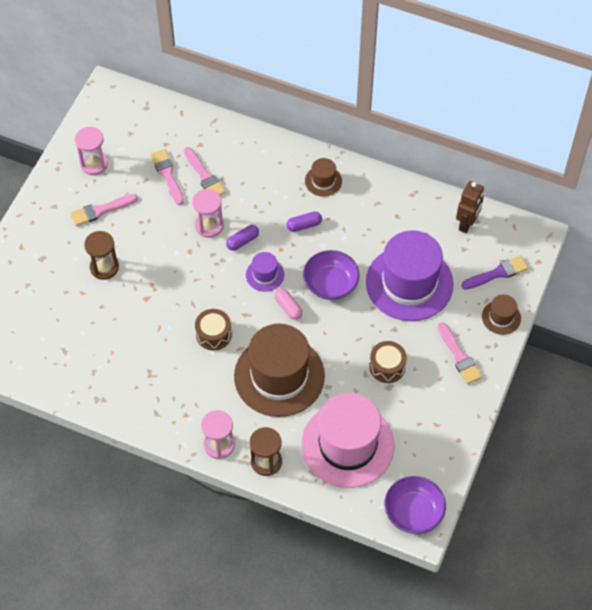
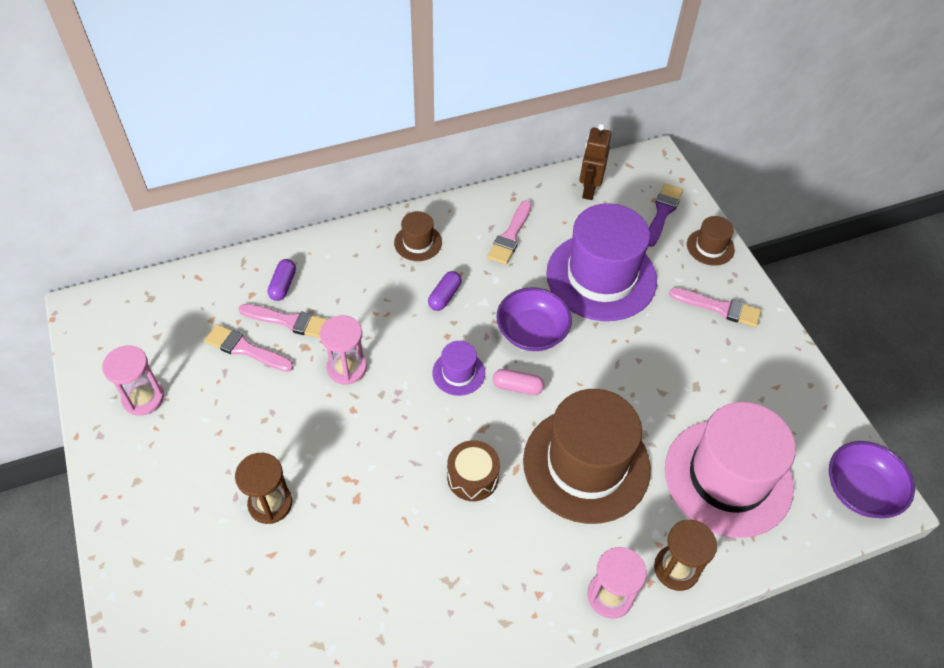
camera: 45 degrees left, 5 degrees down
pink brush [70,194,138,226] -> pink brush moved to [487,200,532,265]
purple capsule [226,225,259,250] -> purple capsule moved to [268,259,296,301]
brown drum [369,341,407,383] -> none
brown robot [456,181,484,233] -> brown robot turned 150 degrees counterclockwise [579,124,611,200]

